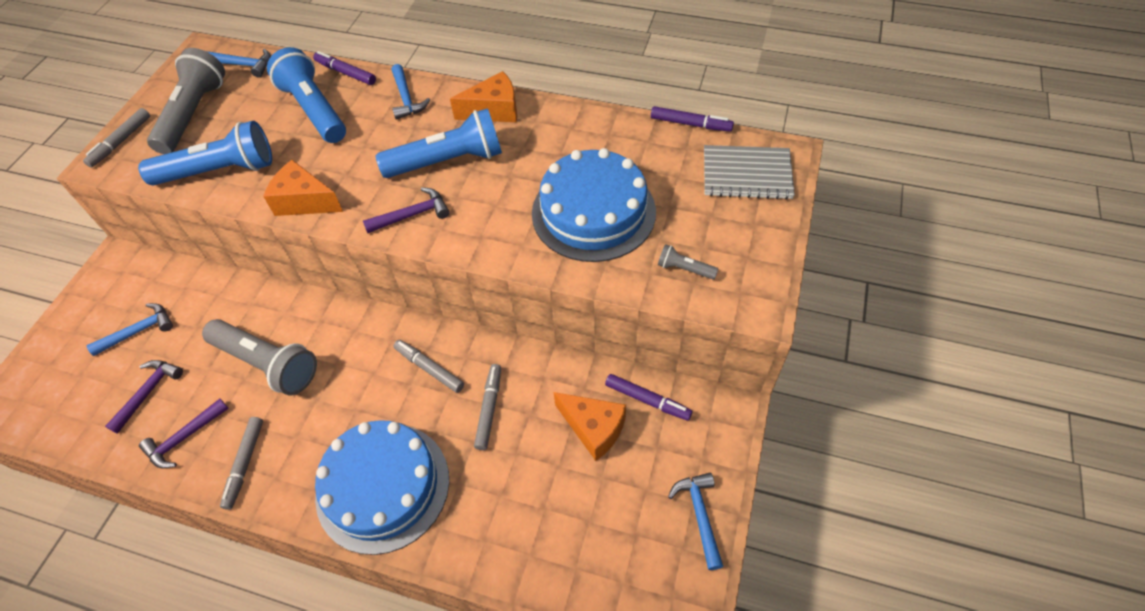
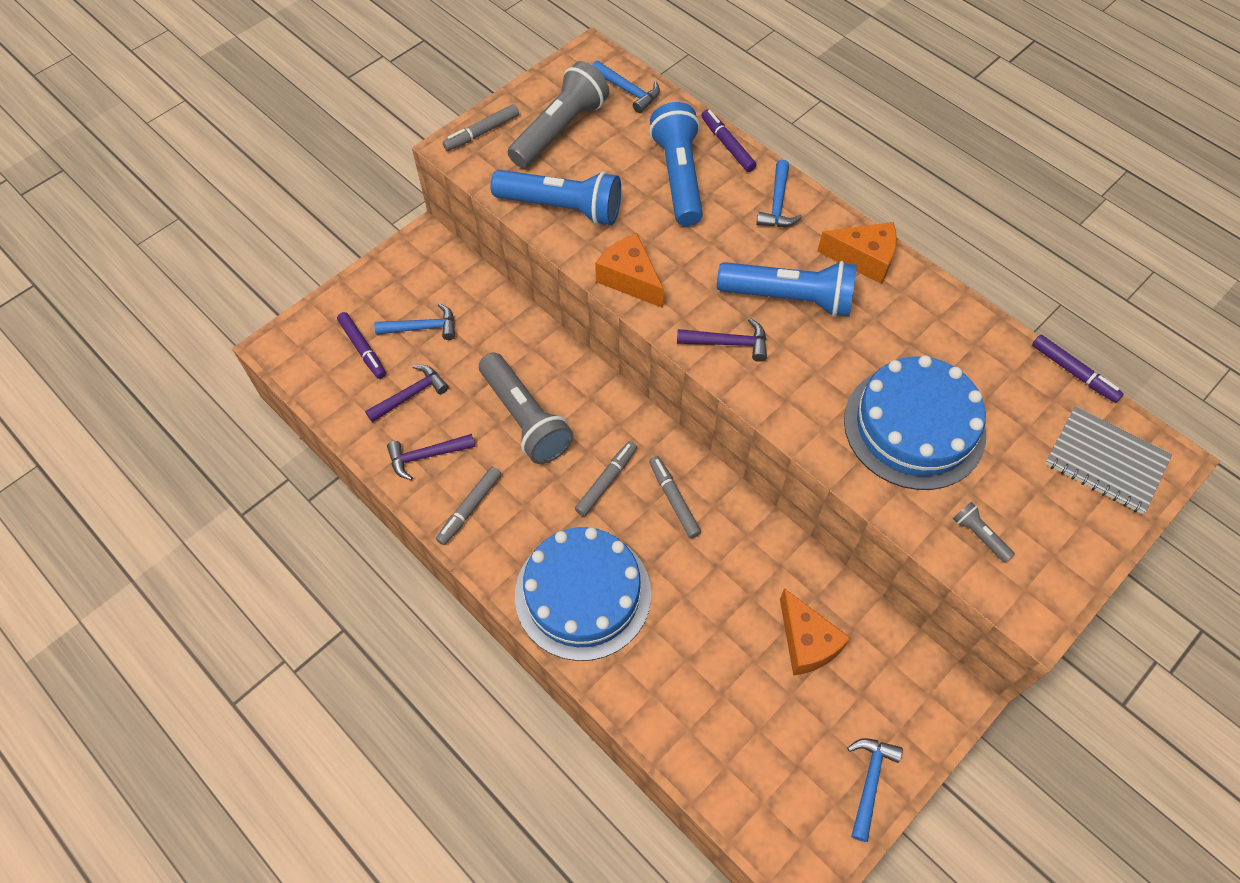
camera: 25 degrees right, 5 degrees up
grey marker [474,364,501,450] -> grey marker moved to [575,441,637,516]
purple marker [605,374,692,421] -> purple marker moved to [337,312,386,379]

